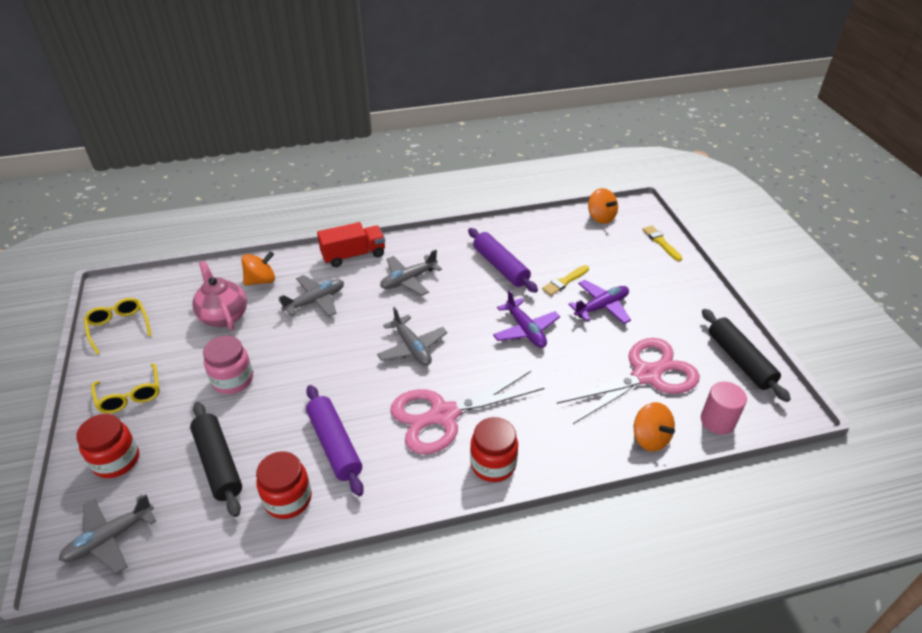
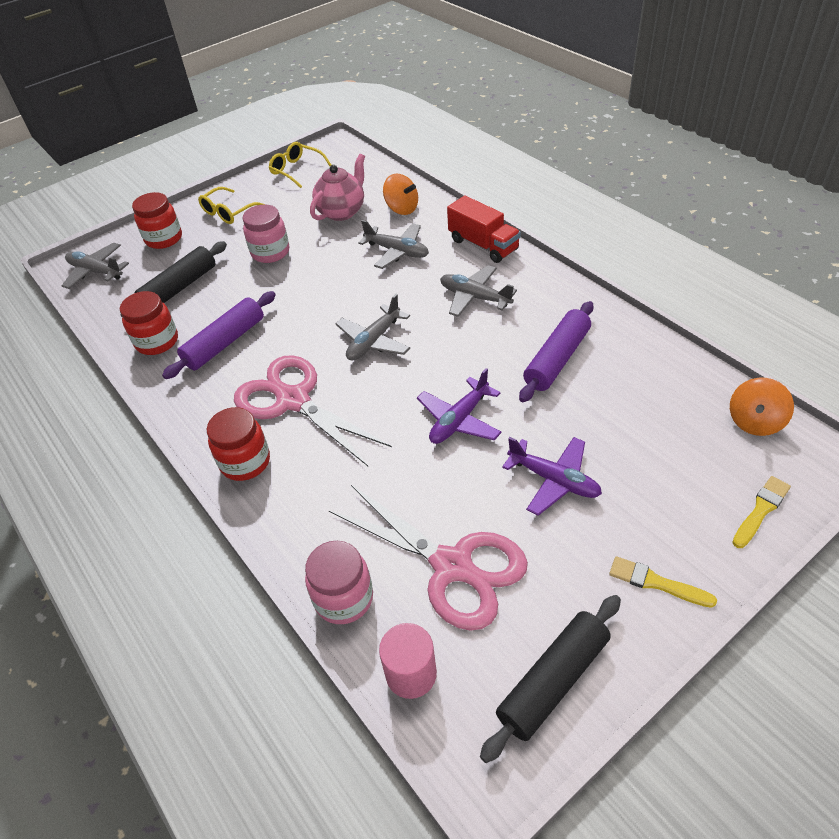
camera: 70 degrees right, 5 degrees up
yellow glasses [84,298,152,354] -> yellow glasses turned 90 degrees counterclockwise [269,142,331,188]
yellow brush [542,265,589,296] -> yellow brush moved to [609,556,717,608]
orange spinning top [634,402,675,451] -> pink jar [305,541,373,624]

